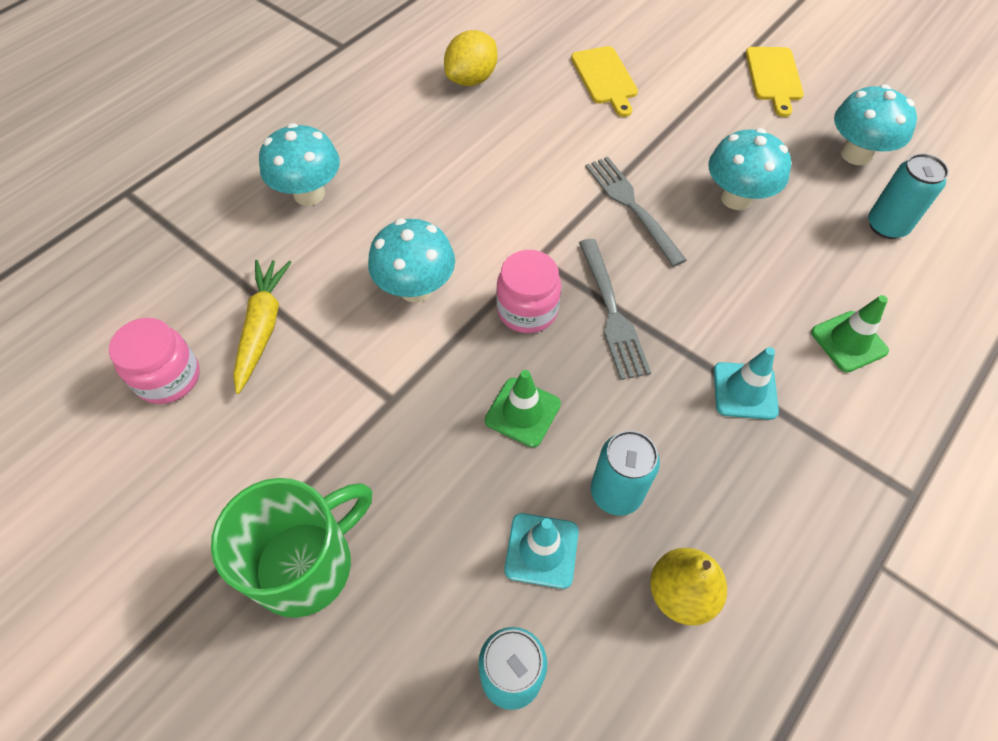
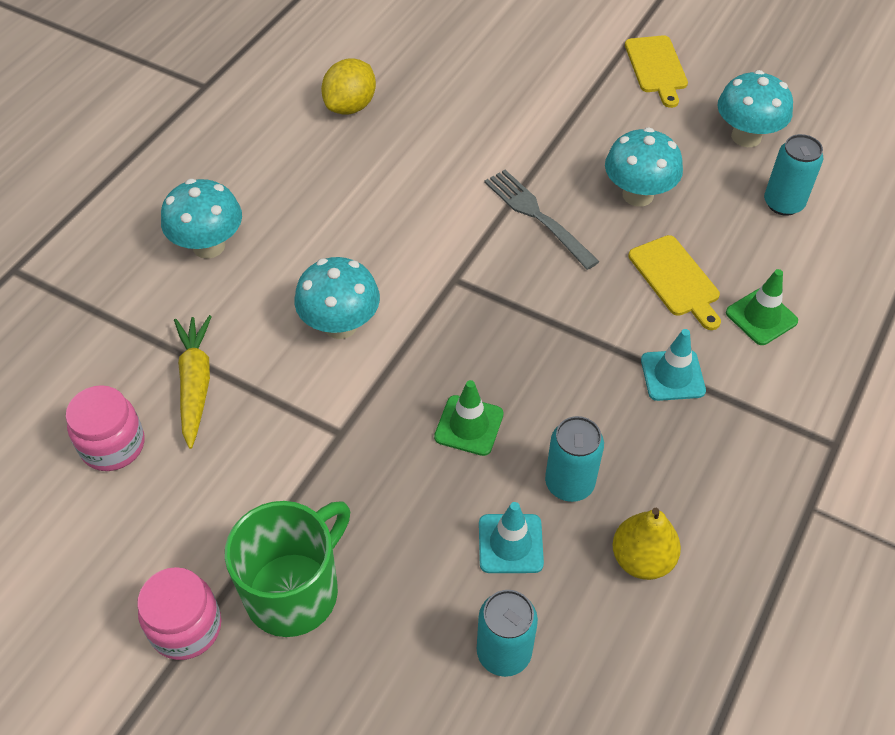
camera: 10 degrees left, 5 degrees down
pink jar [496,250,561,333] -> pink jar moved to [137,567,221,660]
yellow cutting board [571,46,638,117] -> yellow cutting board moved to [628,235,721,330]
grey fork [579,239,651,380] -> none

